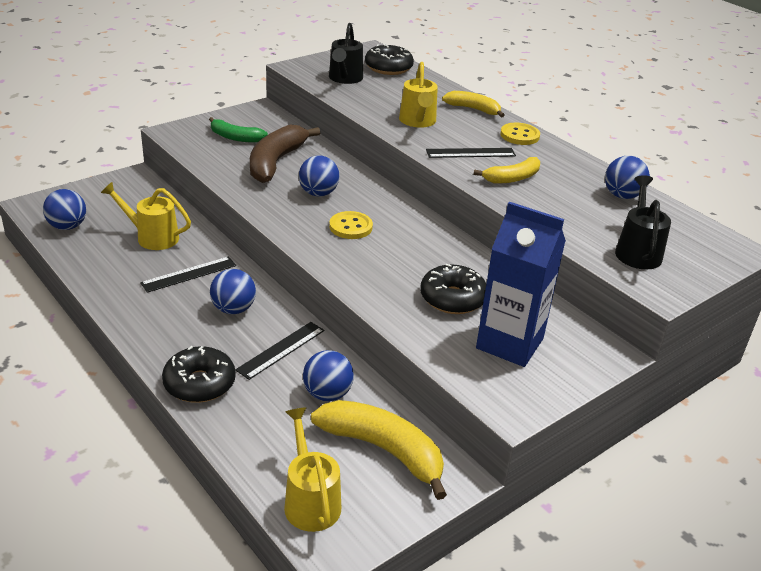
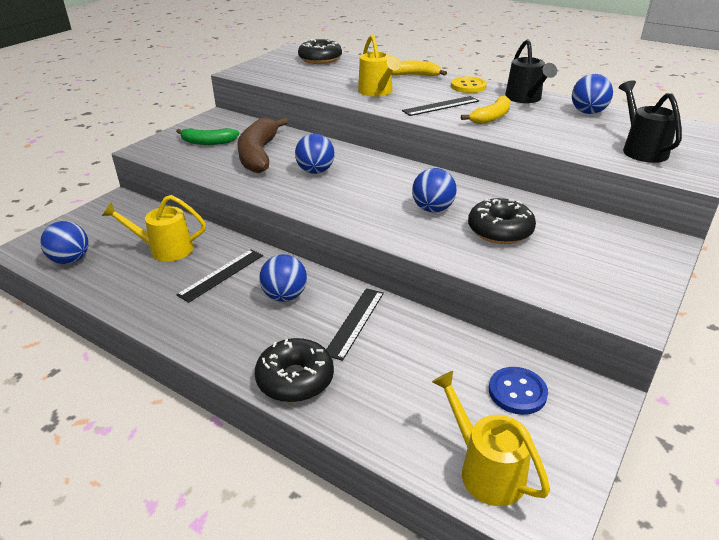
camera: 15 degrees left, 0 degrees up
blue ball [303,350,354,401] -> blue ball moved to [412,168,457,213]
yellow banana [311,400,447,500] -> blue button [489,367,548,415]
black watering can [329,23,363,84] -> black watering can moved to [505,39,557,103]
yellow button [329,211,373,239] -> none
blue carton [476,202,566,367] -> none

